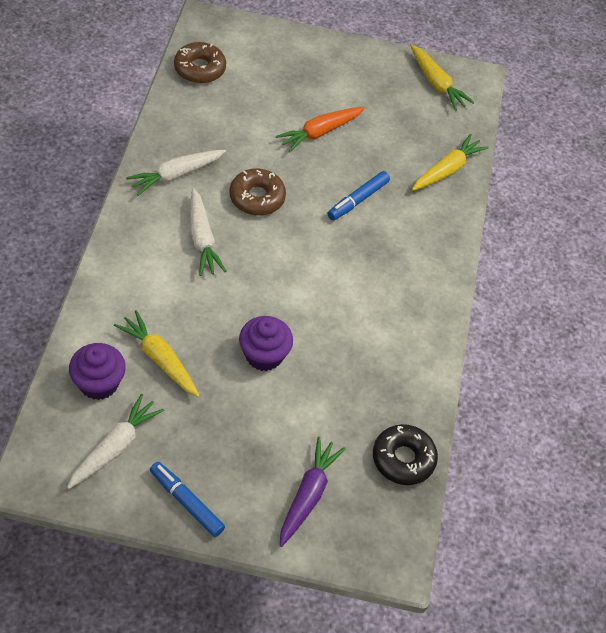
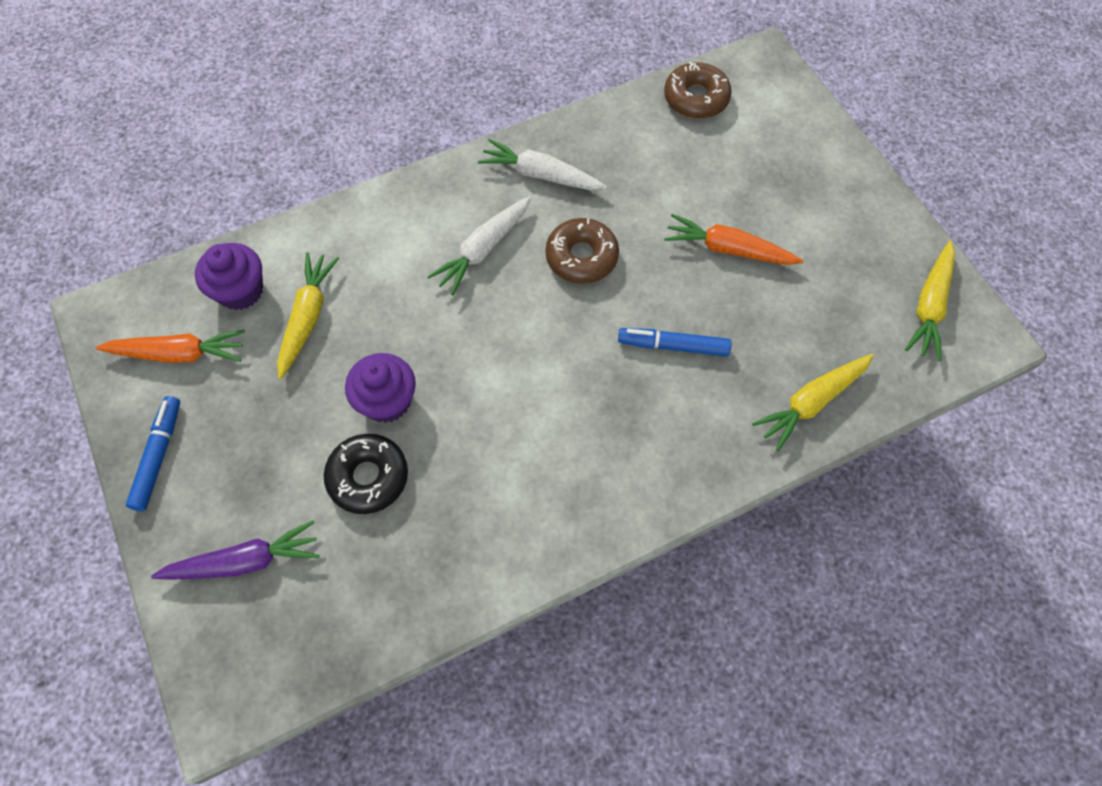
camera: 60 degrees right, 10 degrees up
white carrot [67,394,164,489] -> orange carrot [95,330,245,363]
black donut [373,424,438,485] -> black donut moved to [324,434,408,514]
yellow carrot [412,134,489,191] -> yellow carrot turned 135 degrees clockwise [752,354,874,451]

